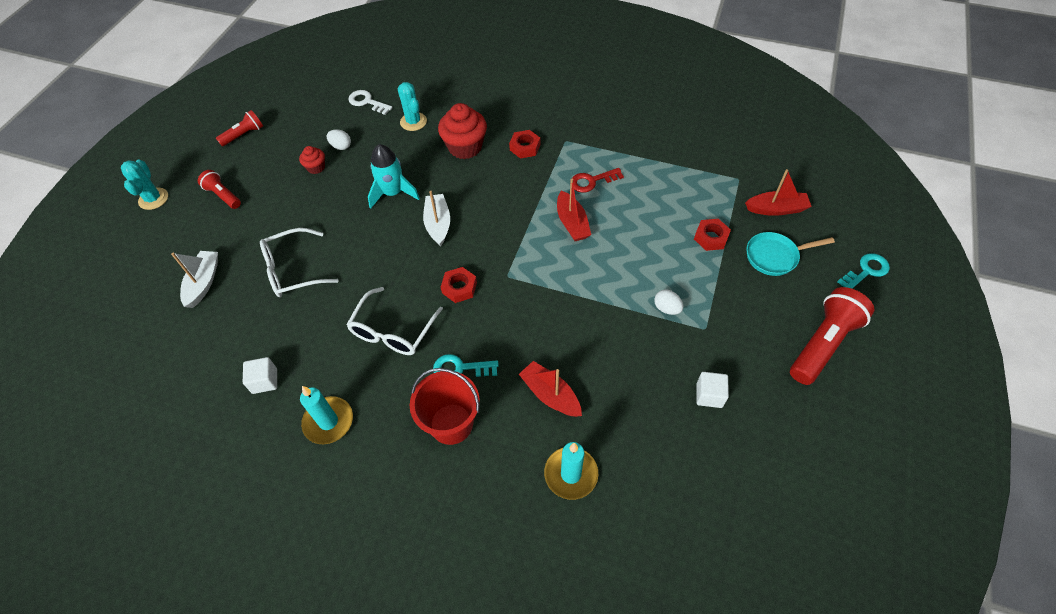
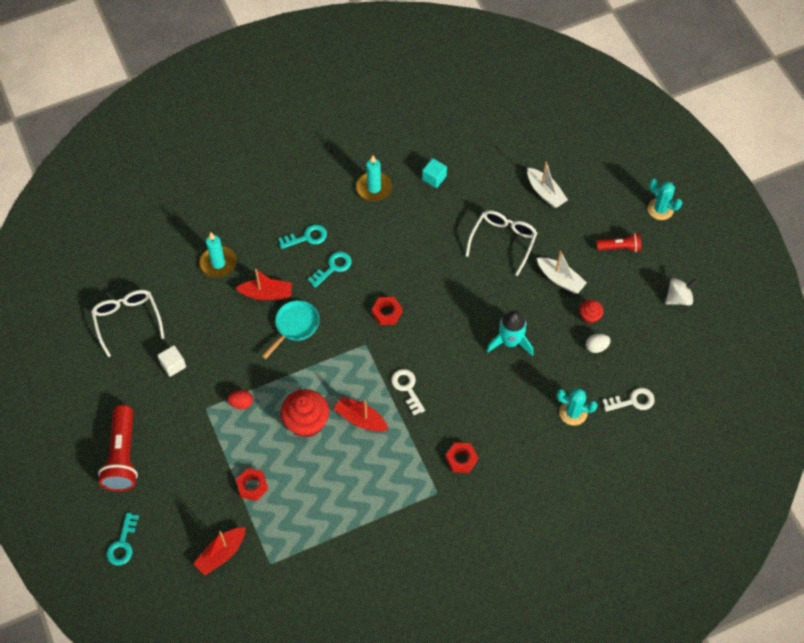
camera: 135 degrees right, 5 degrees up
red flashlight [216,110,263,146] -> white spinning top [665,278,698,305]
white cube [243,357,277,394] -> turquoise cube [422,158,447,188]
white glasses [346,287,443,355] -> white glasses moved to [91,290,164,357]
red bucket [410,368,480,445] -> turquoise key [278,224,327,249]
white boat [423,191,450,246] -> white boat moved to [537,251,587,294]
red cupcake [438,103,487,159] -> red cupcake moved to [281,389,329,438]
red key [572,168,624,193] -> none
white egg [654,290,683,315] -> red egg [227,390,253,409]
turquoise pan [746,232,835,276] -> turquoise pan moved to [262,301,319,359]
none -> white key [391,369,425,415]

